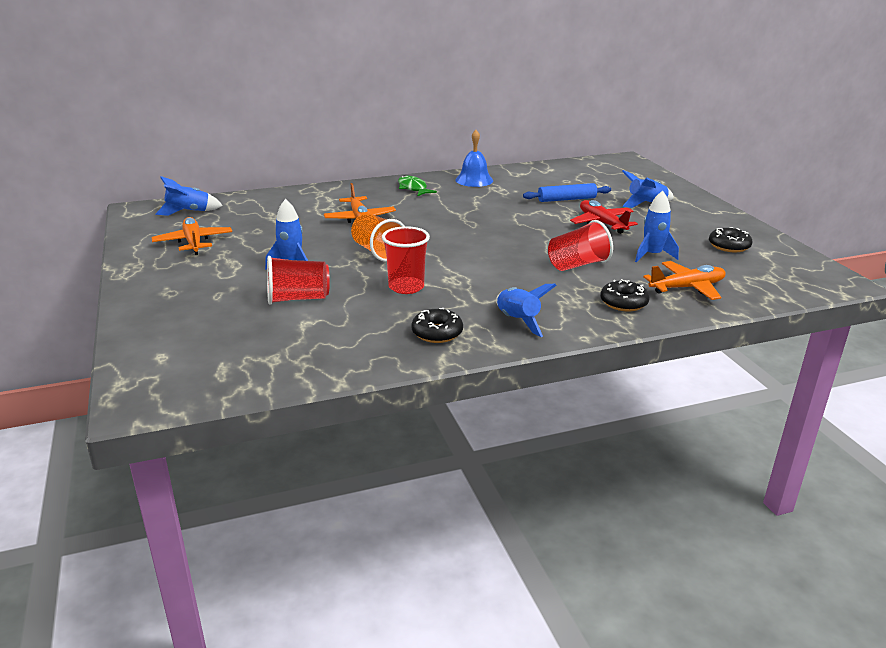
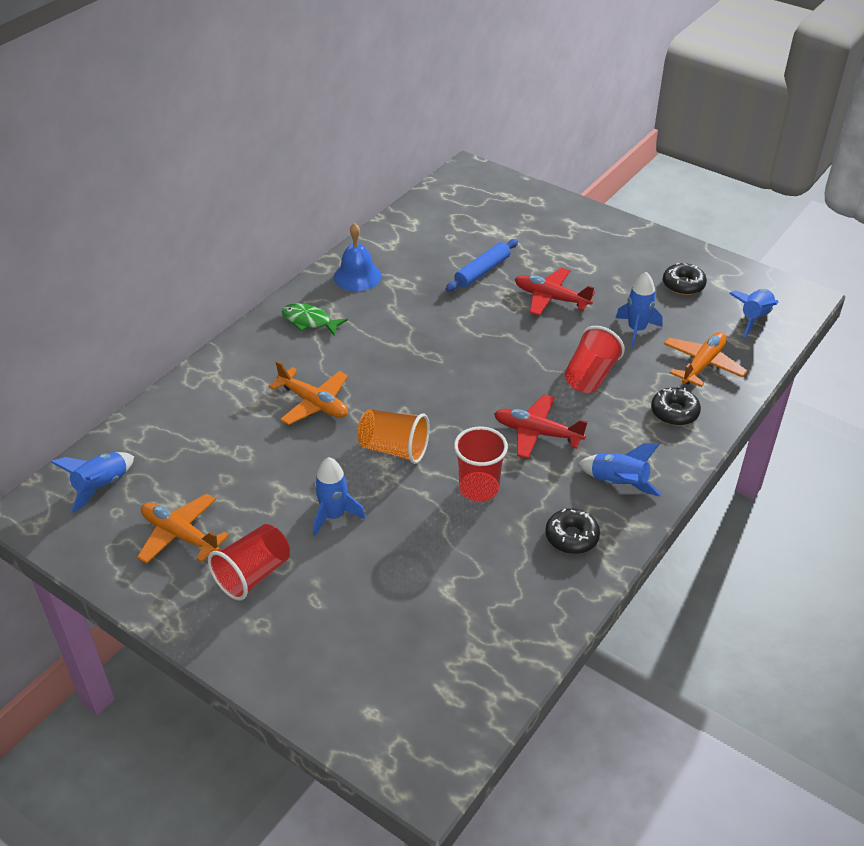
camera: 35 degrees left, 15 degrees up
red cup [267,256,330,305] -> red cup moved to [208,524,290,600]
blue rocket [622,170,674,208] -> blue rocket moved to [729,289,778,337]
none -> red plane [494,395,587,459]

